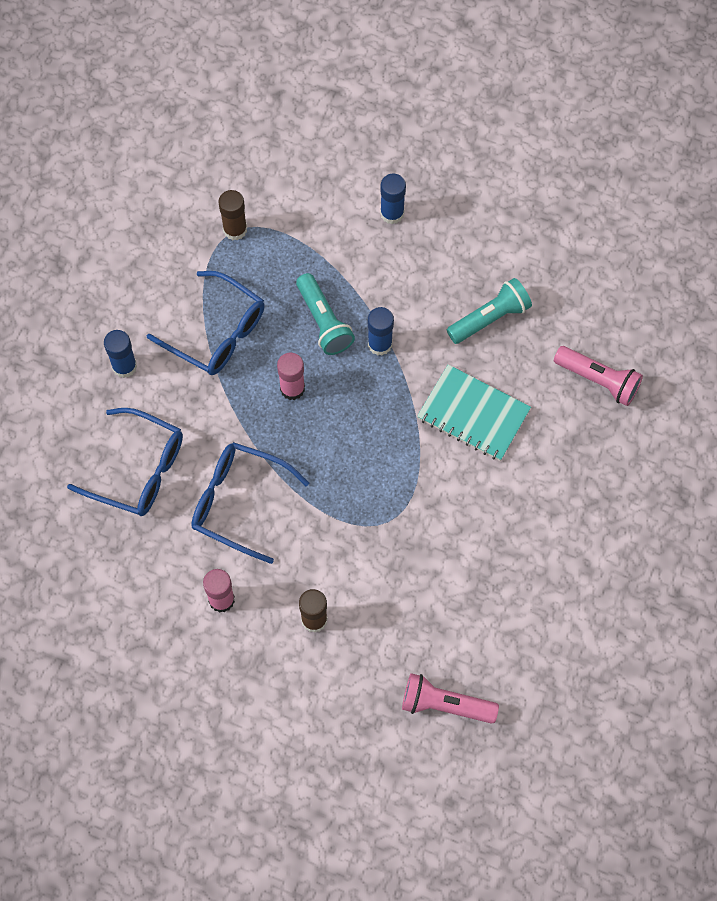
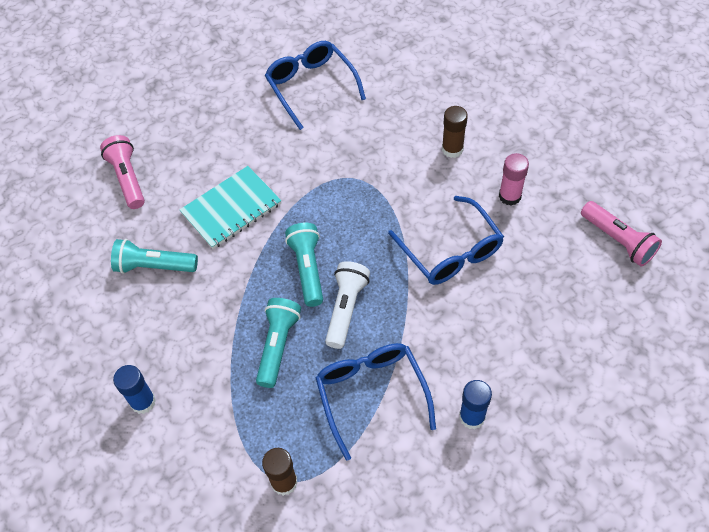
camera: 140 degrees left, 10 degrees down
blue glasses [67,408,183,516] -> blue glasses moved to [265,41,366,130]
pink glue stick [277,353,305,400] -> white flashlight [325,261,370,349]
blue glue stick [368,307,394,356] -> none
pink flashlight [402,673,499,724] -> pink flashlight moved to [581,201,662,267]
turquoise notebook [417,365,531,461] -> turquoise notebook turned 75 degrees clockwise [180,166,281,249]
none -> turquoise flashlight [285,223,323,307]

